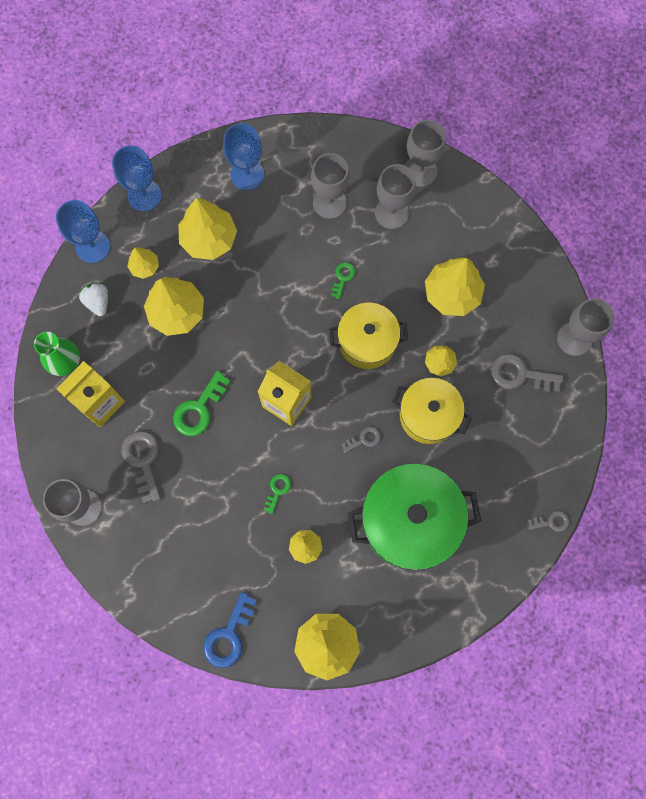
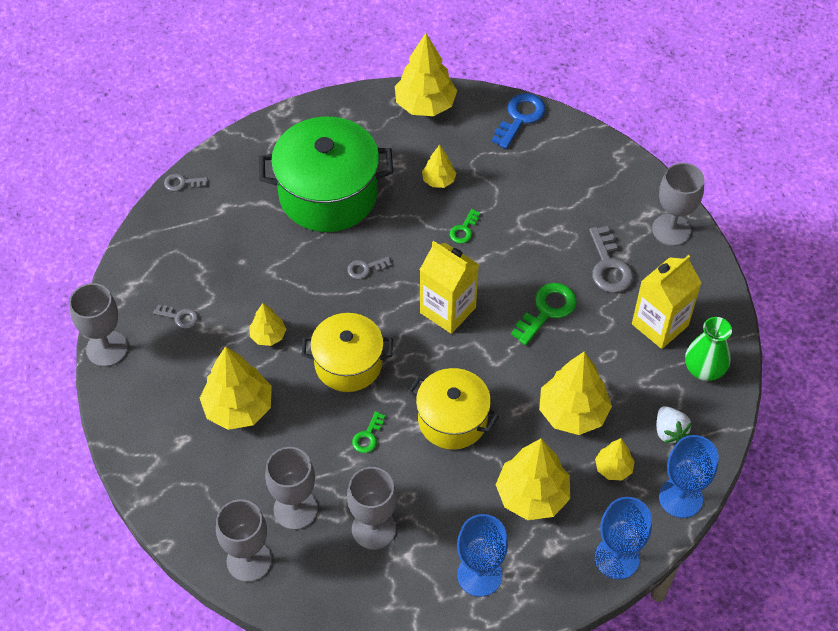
camera: 175 degrees left, 20 degrees down
yellow pot [392,378,472,444] -> yellow pot moved to [408,368,499,449]
grey key [491,354,563,392] -> grey key [153,305,198,329], size x0.56

